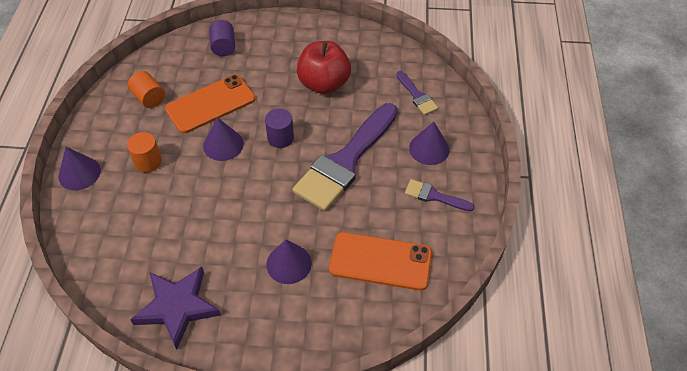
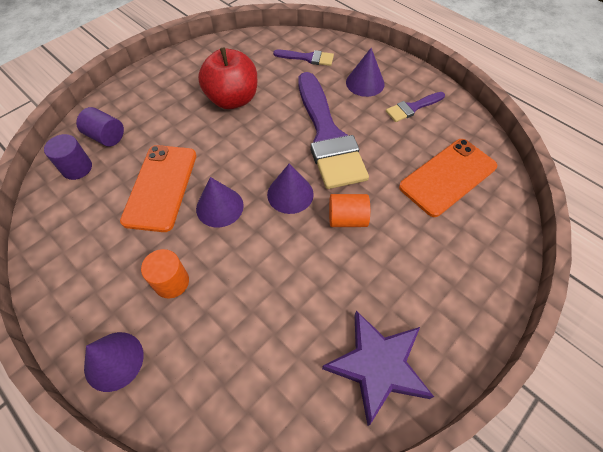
camera: 50 degrees left, 5 degrees up
orange cylinder [128,71,165,108] -> orange cylinder moved to [329,194,370,227]
purple cylinder [265,108,294,148] -> purple cylinder moved to [44,134,92,180]
purple cone [266,240,312,284] -> purple cone moved to [267,163,314,214]

